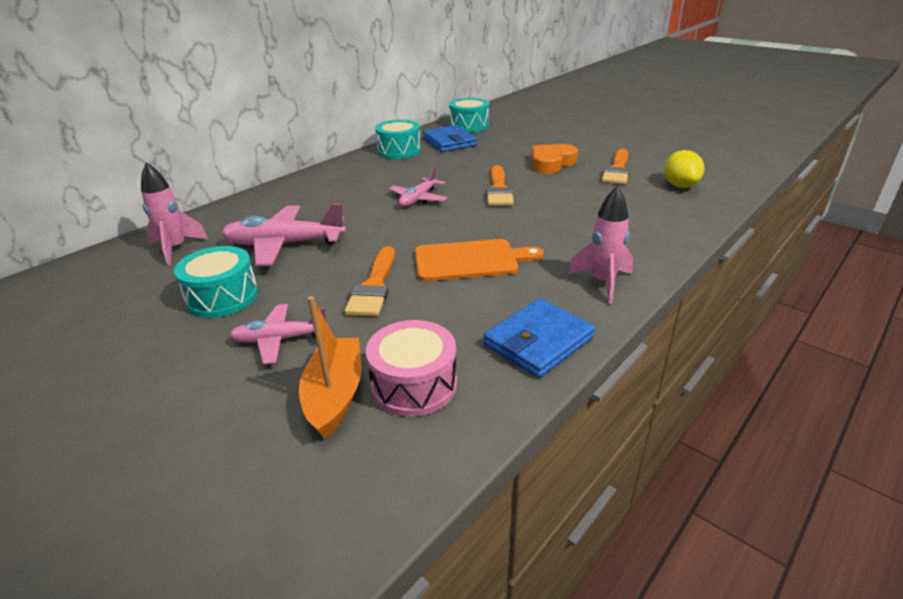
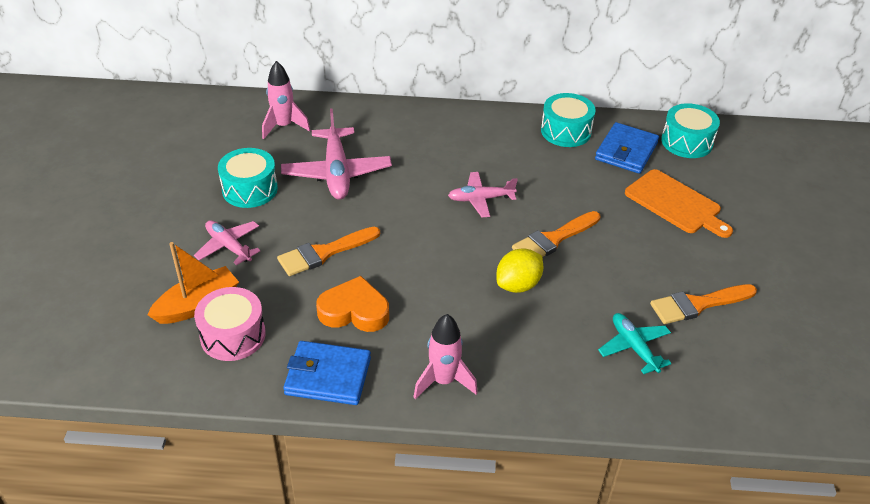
camera: 50 degrees right, 10 degrees up
pink plane [221,203,346,266] -> pink plane turned 150 degrees counterclockwise [281,108,392,200]
orange cutting board [415,239,544,281] -> orange cutting board moved to [625,169,733,238]
orange heart [532,144,578,174] -> orange heart moved to [316,276,389,332]
yellow lemon [664,150,705,188] -> yellow lemon moved to [496,248,543,293]
none -> turquoise plane [598,313,671,374]

